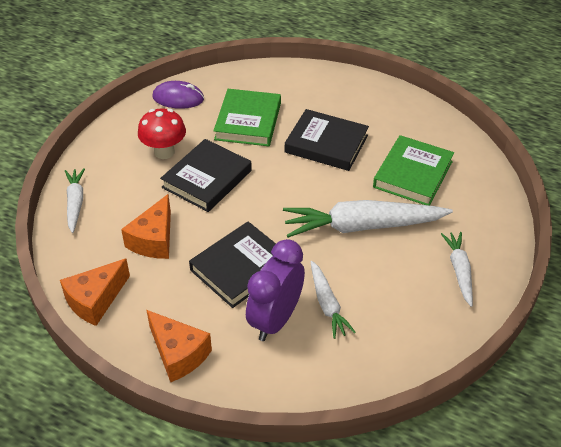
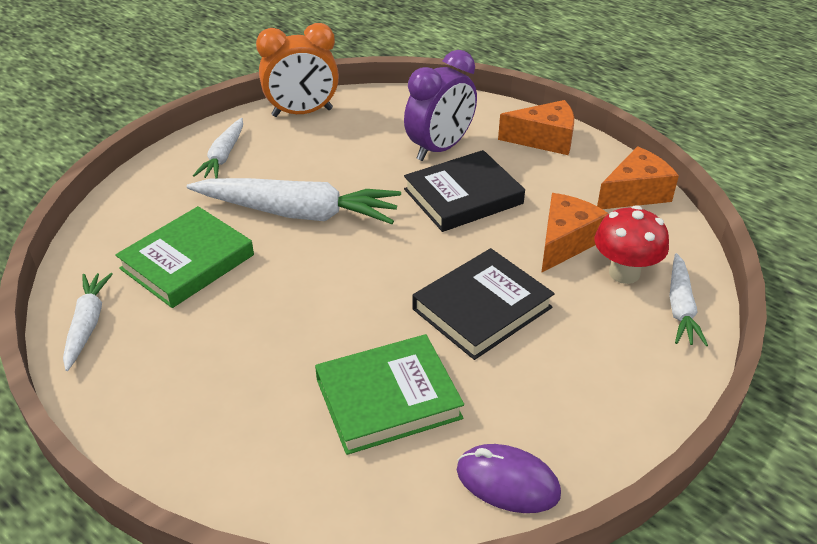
camera: 165 degrees left, 5 degrees down
red mushroom [138,108,186,159] -> red mushroom moved to [595,205,669,284]
orange cheese [147,310,212,382] -> orange cheese turned 120 degrees clockwise [498,100,574,155]
green book [213,89,281,146] -> green book turned 45 degrees clockwise [315,334,464,455]
black book [285,109,369,171] -> none
white carrot [310,261,356,339] -> white carrot moved to [63,273,113,371]
none -> orange clock [256,23,339,117]

